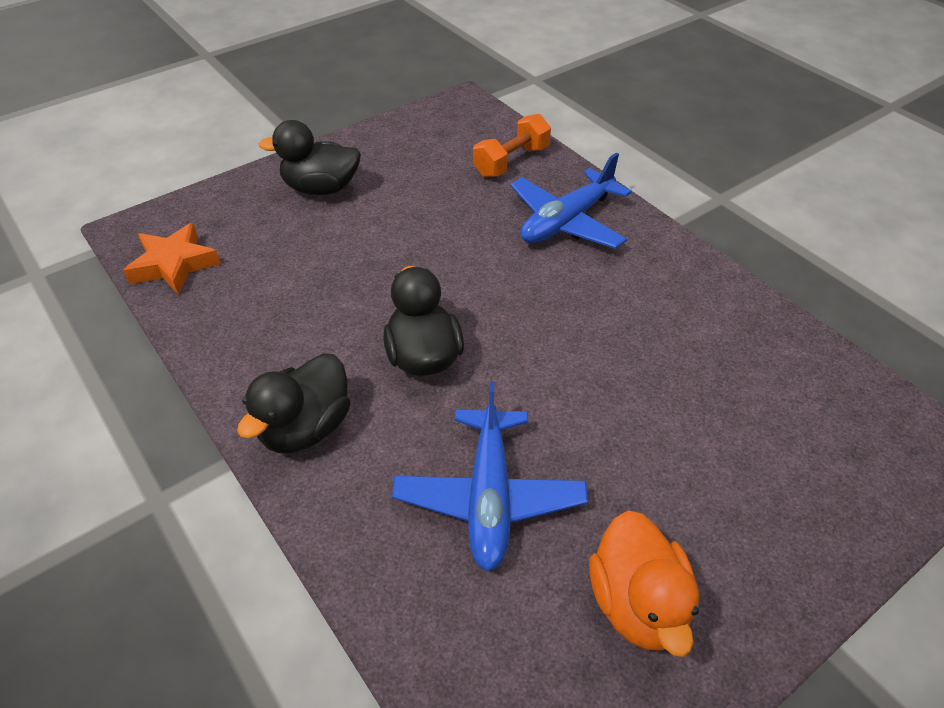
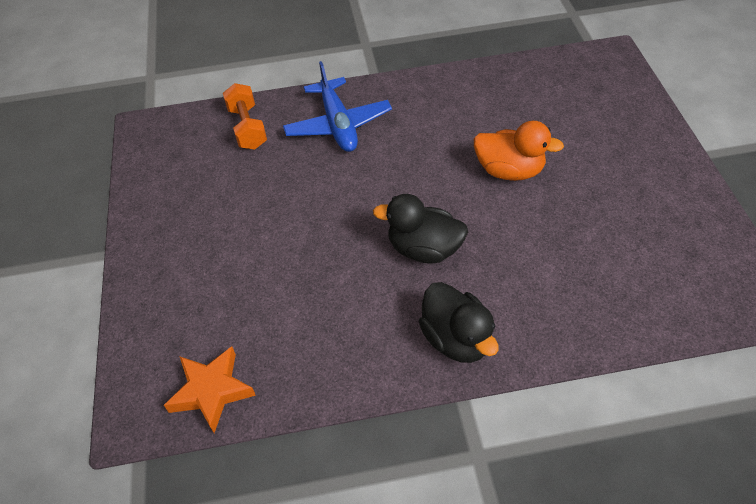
camera: 60 degrees left, 5 degrees up
black duck [259,120,361,195] -> none
blue plane [392,381,588,571] -> none
orange duck [589,511,699,657] -> orange duck moved to [474,121,564,181]

